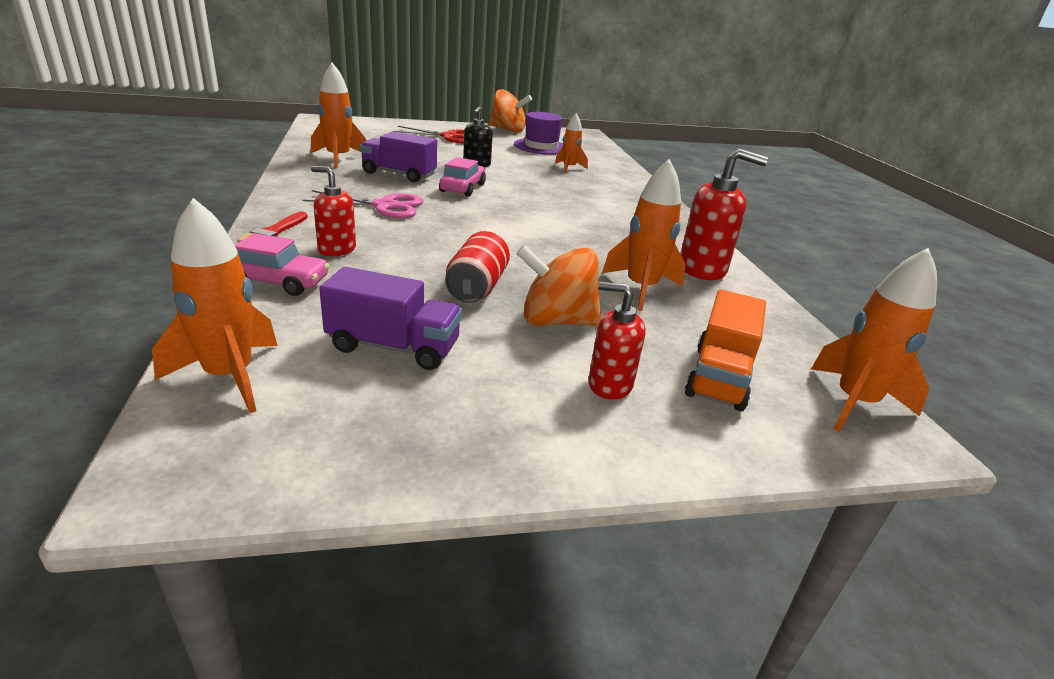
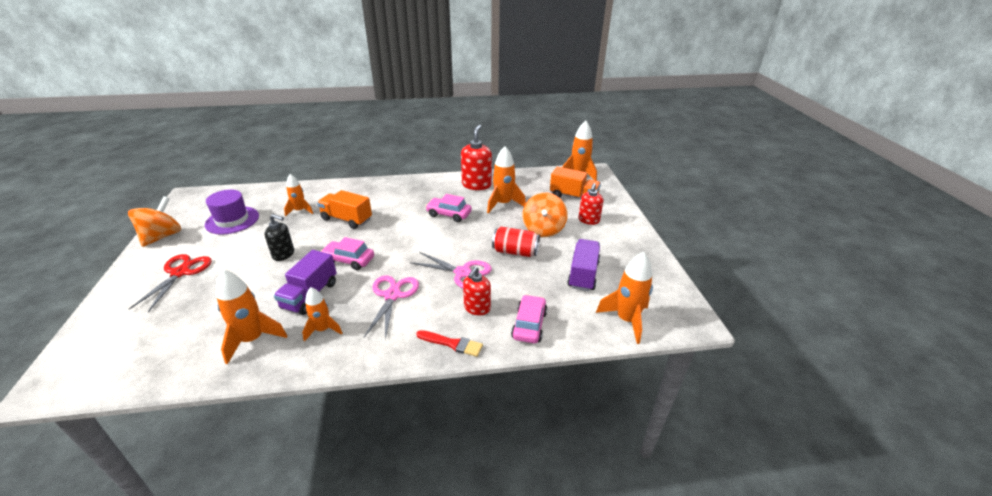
camera: 85 degrees left, 5 degrees up
none -> orange rocket [302,287,342,342]
none -> orange truck [317,190,372,229]
none -> pink scissors [410,252,492,288]
none -> pink car [425,194,472,222]

